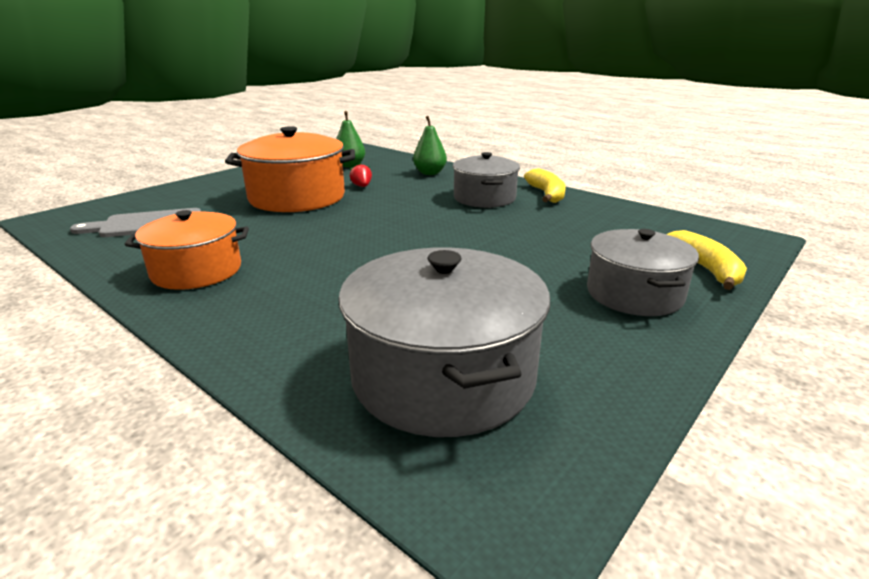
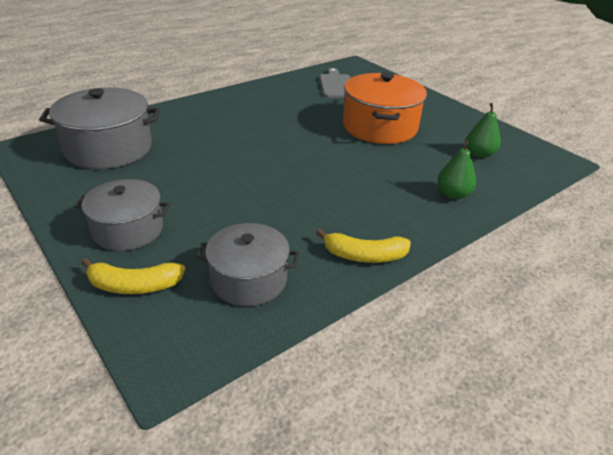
camera: 100 degrees right, 10 degrees up
orange pot [125,210,249,290] -> none
red strawberry [350,163,372,187] -> none
grey pot [453,152,520,208] -> grey pot moved to [196,223,299,306]

